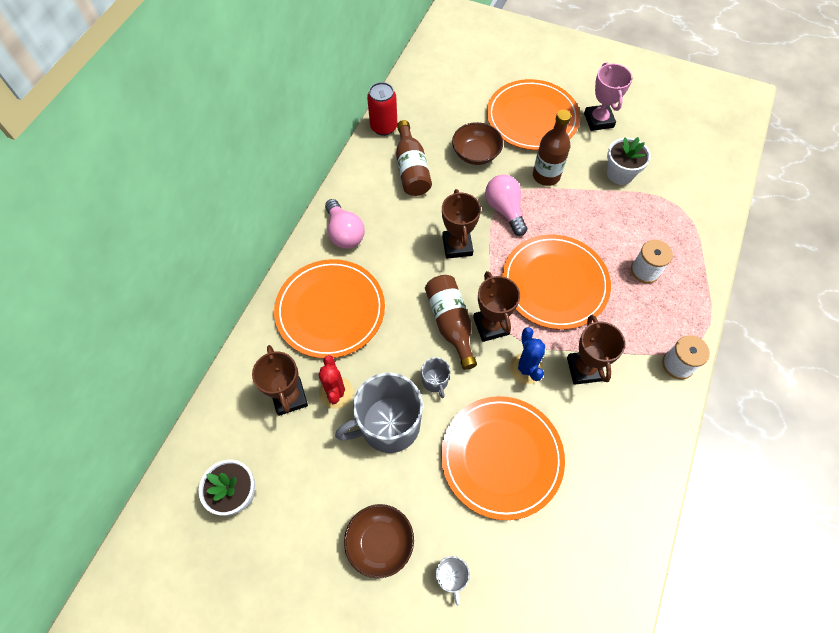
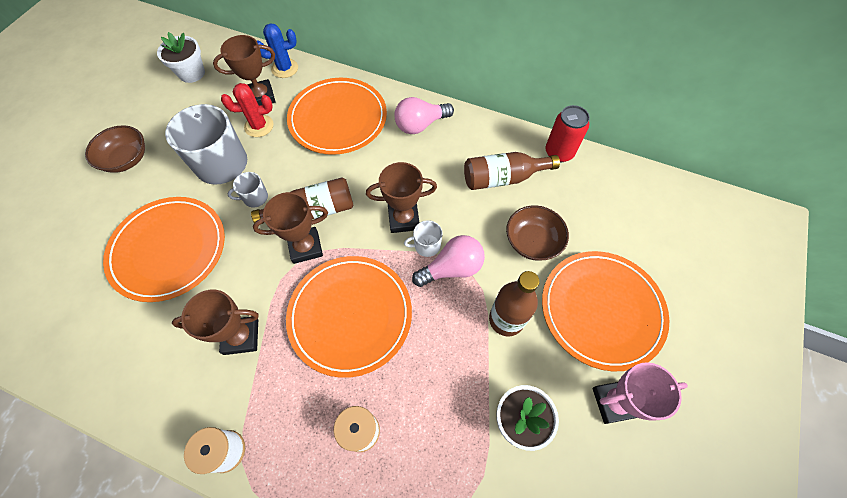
camera: 90 degrees right, 0 degrees up
white mug [436,556,470,606] -> white mug moved to [404,220,443,257]
blue cactus [510,327,545,384] -> blue cactus moved to [257,23,298,78]

